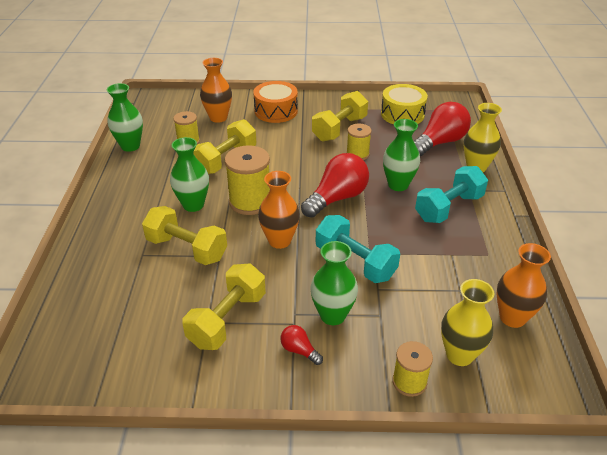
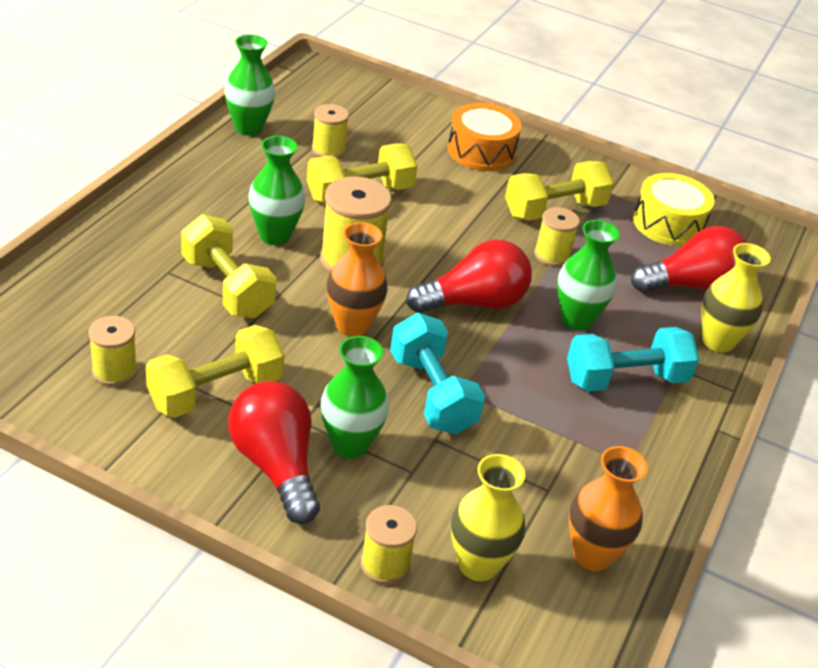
camera: 20 degrees right, 0 degrees up
orange vase [200,58,232,123] -> none
red light bulb [280,325,323,365] -> red light bulb [228,381,320,524], size x2.16
none -> yellow spool [88,316,137,386]

